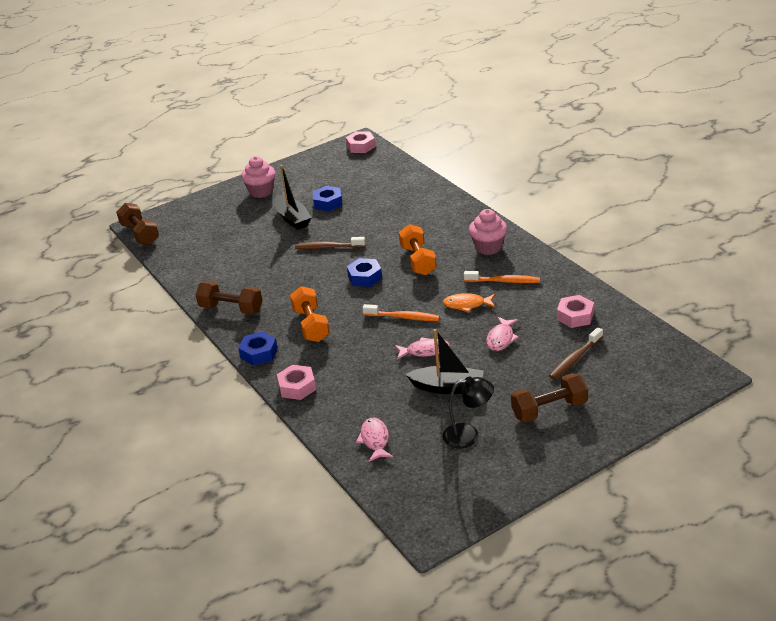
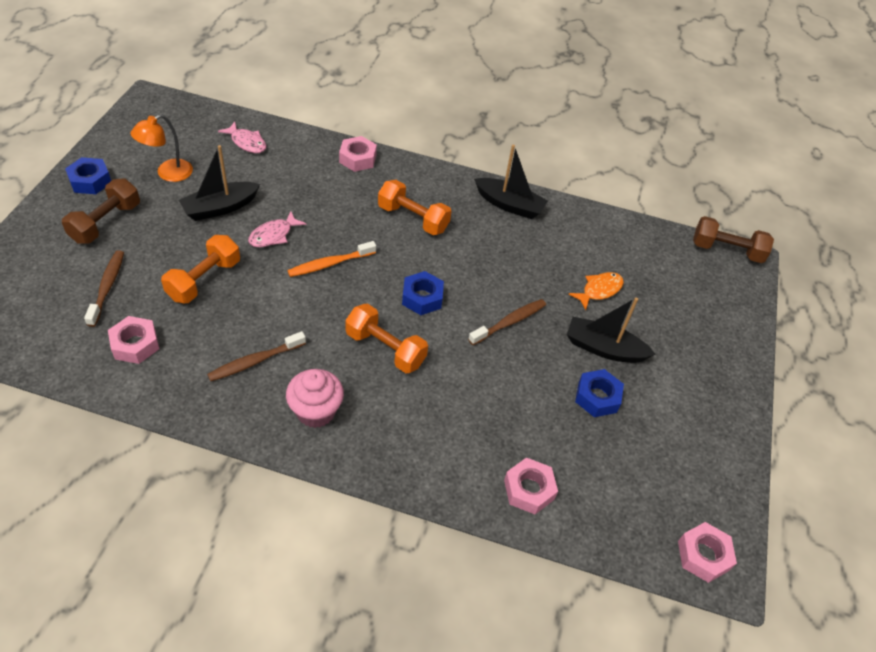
camera: 130 degrees right, 15 degrees up
brown dumbbell [196,281,263,314] -> black boat [474,144,548,219]
blue nut [238,331,278,366] -> blue nut moved to [65,157,111,194]
pink cupcake [241,156,275,198] -> none
orange fish [443,293,495,313] -> orange fish moved to [569,272,624,310]
black lamp [443,376,494,448] -> orange lamp [130,114,193,182]
orange toothbrush [464,271,540,283] -> brown toothbrush [207,331,306,381]
pink fish [486,317,519,351] -> orange dumbbell [161,235,240,303]
none -> pink nut [504,457,558,514]

